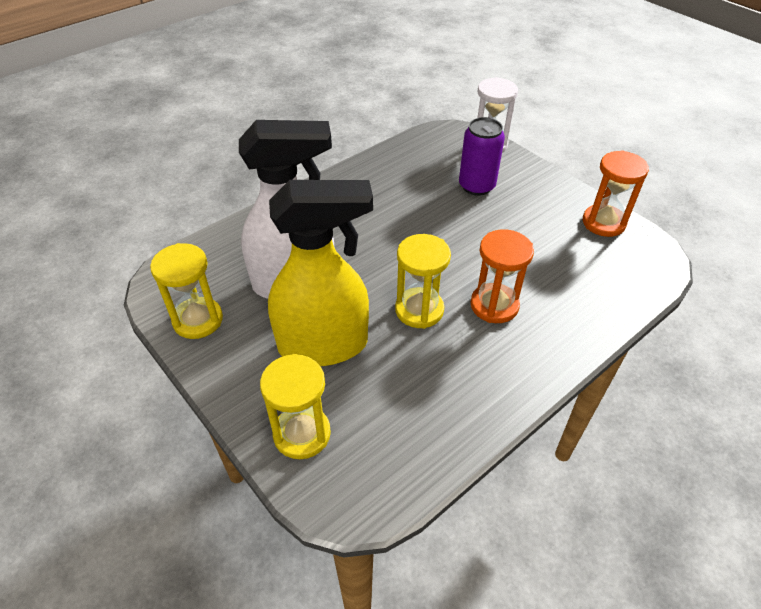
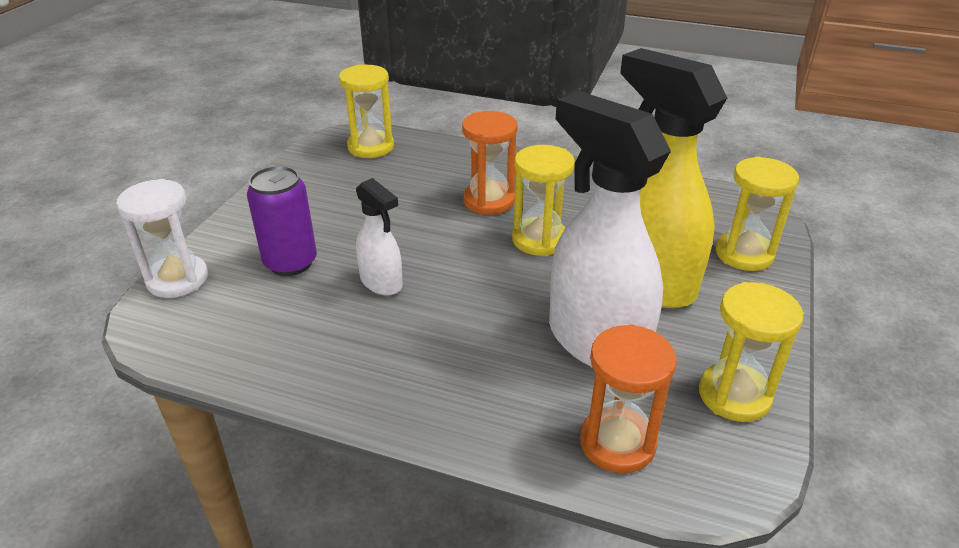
camera: 120 degrees left, 10 degrees down
orange hourglass [583,150,649,237] -> orange hourglass moved to [580,324,677,473]
none -> yellow hourglass [339,64,394,158]
none -> white spray bottle [356,178,403,295]

